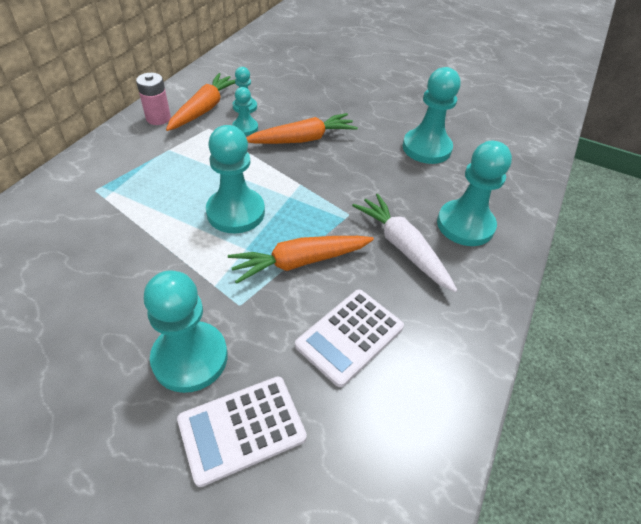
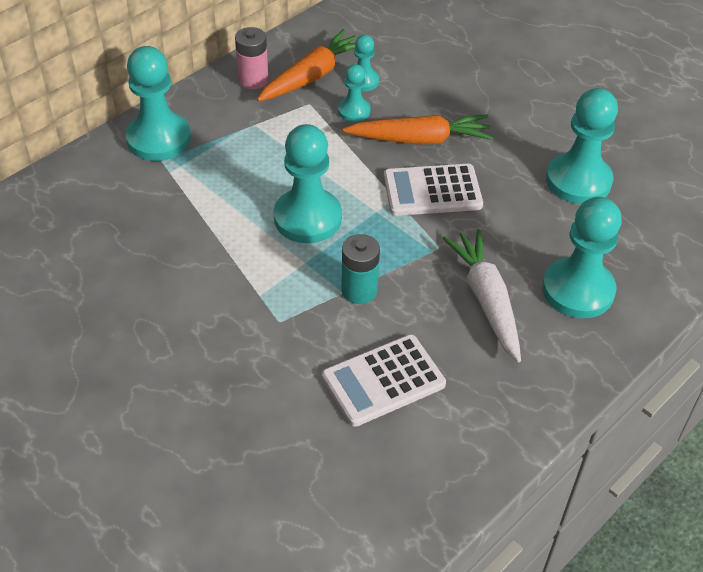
camera: 20 degrees right, 0 degrees up
turquoise pawn [144,270,228,393] -> turquoise pawn moved to [126,46,191,161]
white calculator [177,376,307,487] -> white calculator moved to [384,164,483,216]
orange carrot [228,236,374,284] -> turquoise battery [341,234,380,304]

